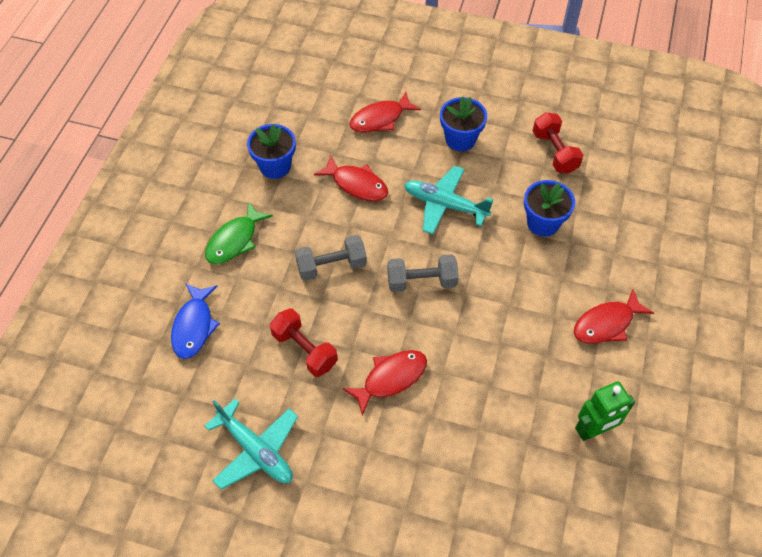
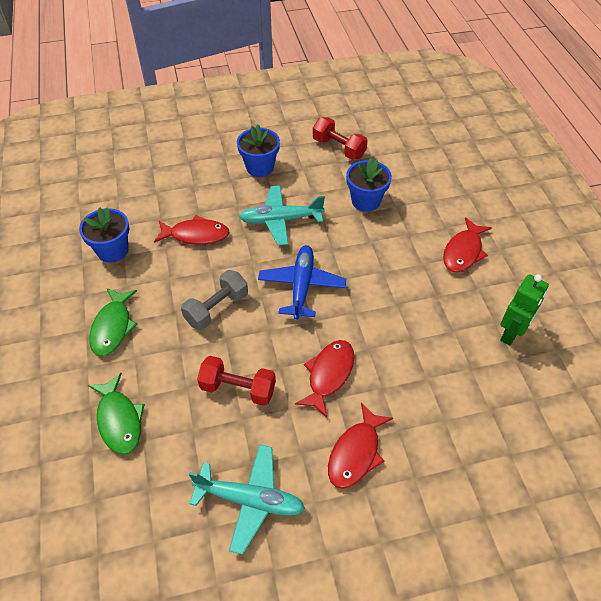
camera: 30 degrees left, 5 degrees down
blue fish [171,283,220,359] -> green fish [88,373,145,455]
red fish [350,92,421,133] -> red fish moved to [328,402,393,489]
grey dumbbell [387,254,459,292] -> blue plane [258,245,346,320]

